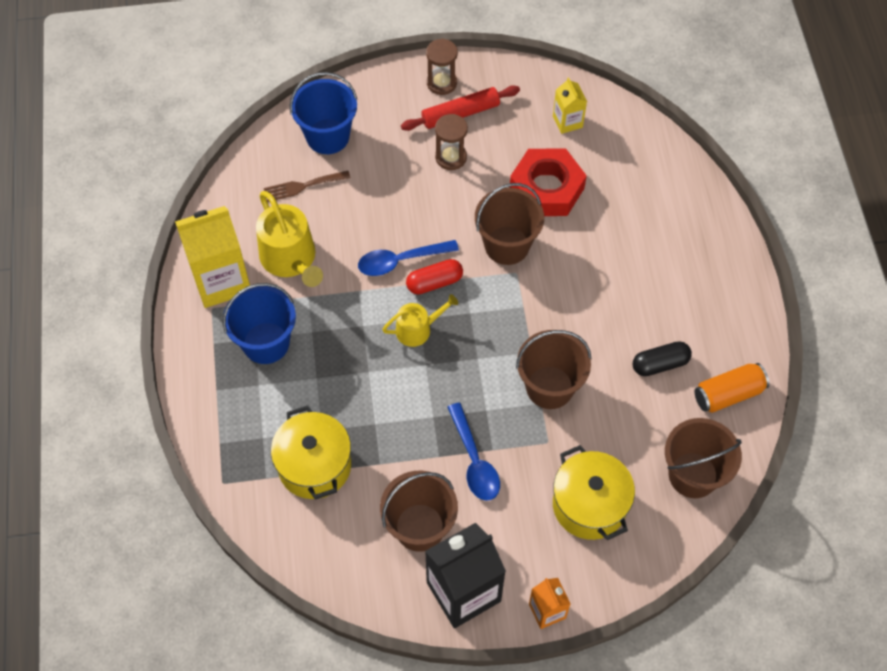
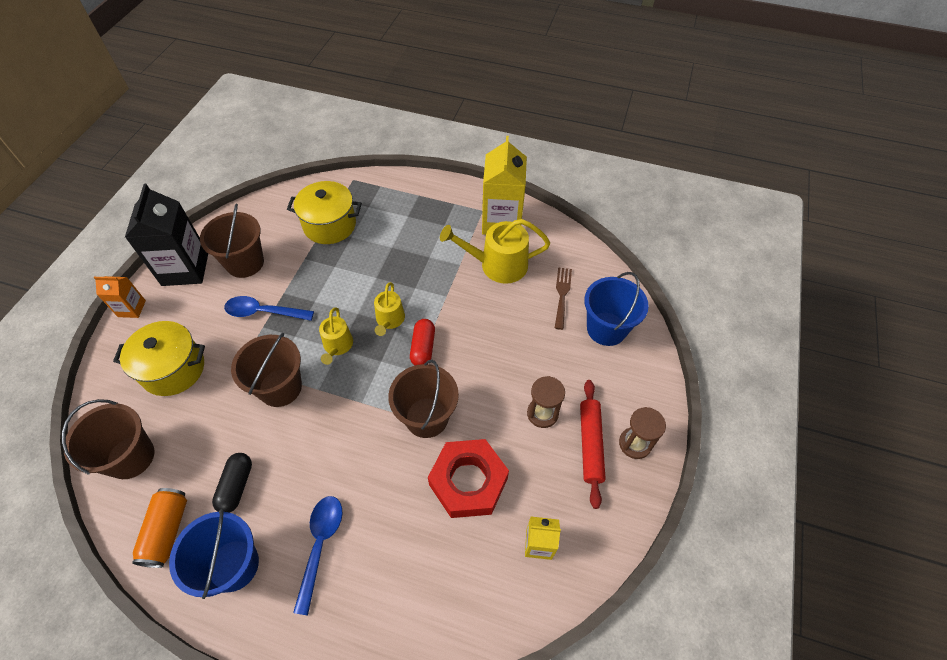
camera: 115 degrees right, 5 degrees down
blue bucket [223,283,296,364] -> blue bucket moved to [169,509,259,599]
blue spoon [358,240,459,276] -> blue spoon moved to [293,496,342,616]
none -> yellow watering can [319,307,353,365]

